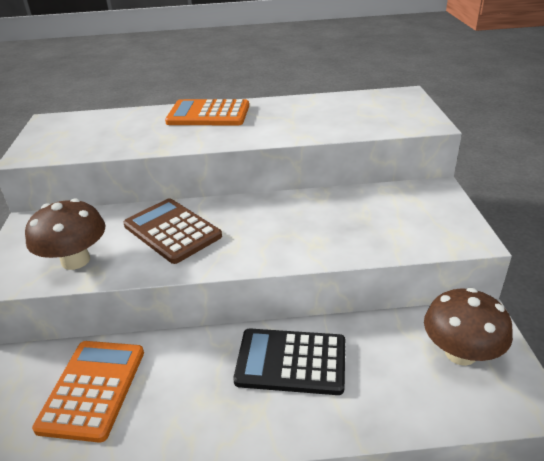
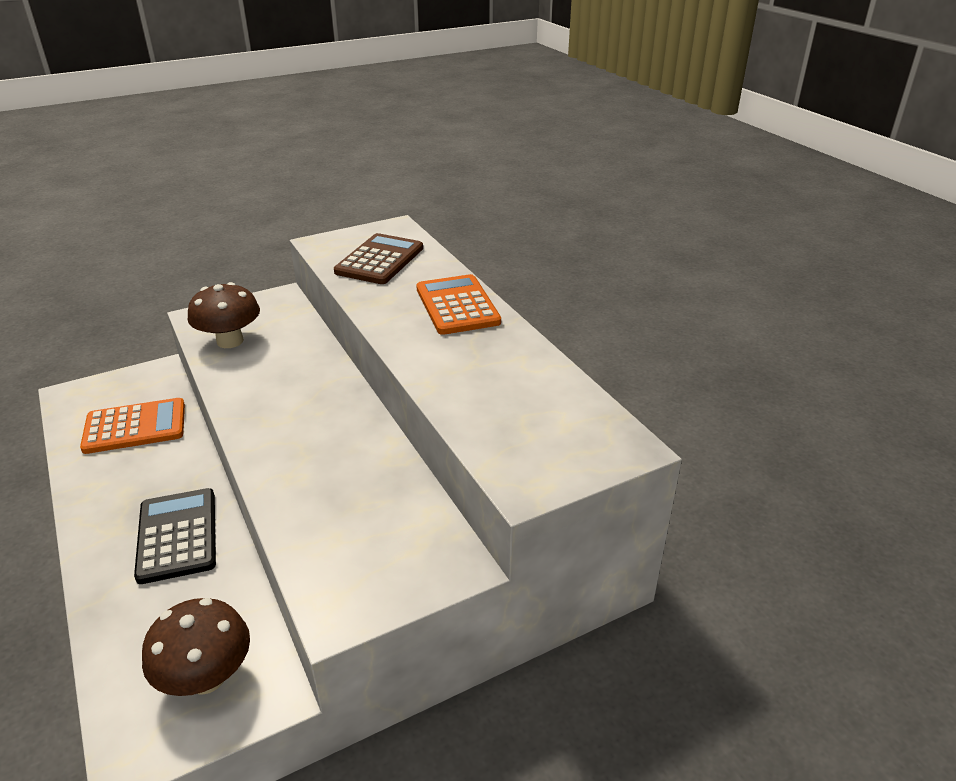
camera: 65 degrees right, 0 degrees up
brown calculator [123,198,222,264] -> brown calculator moved to [334,233,423,284]

